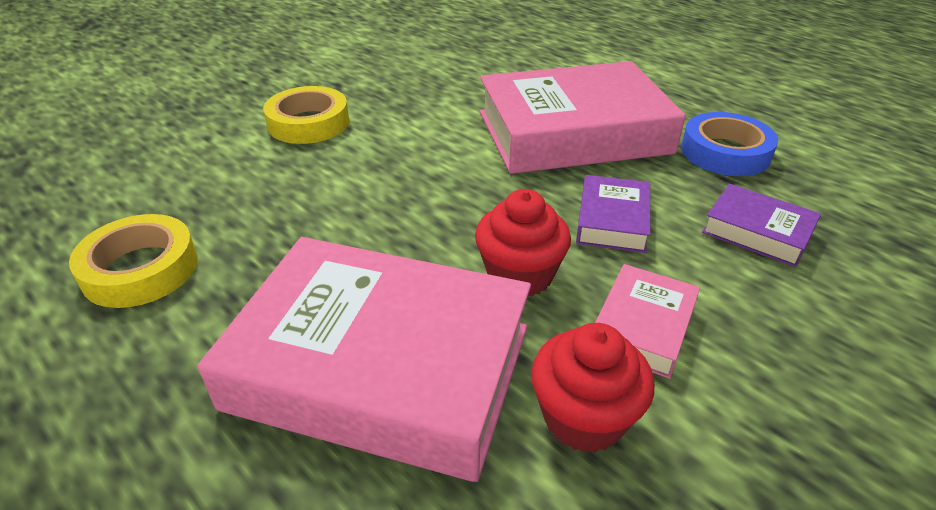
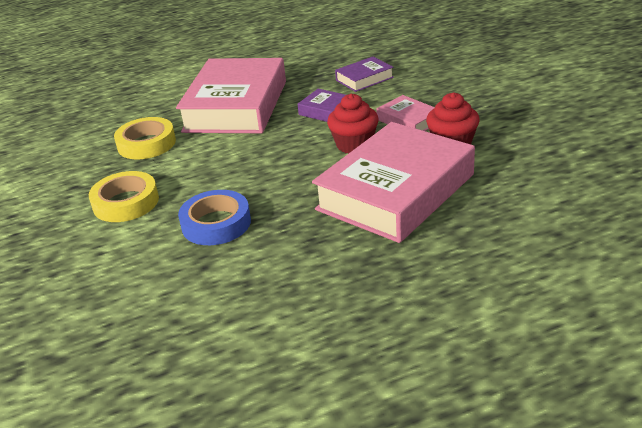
camera: 65 degrees left, 5 degrees down
yellow tape [69,214,198,308] -> yellow tape moved to [114,117,176,159]
blue tape [681,112,778,176] -> blue tape moved to [178,190,251,245]

